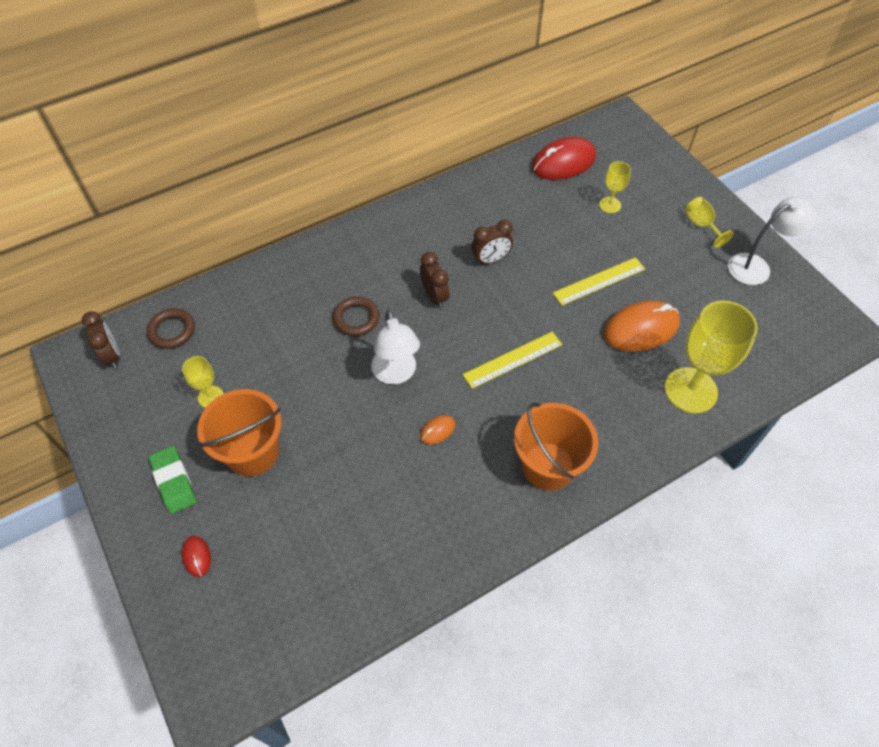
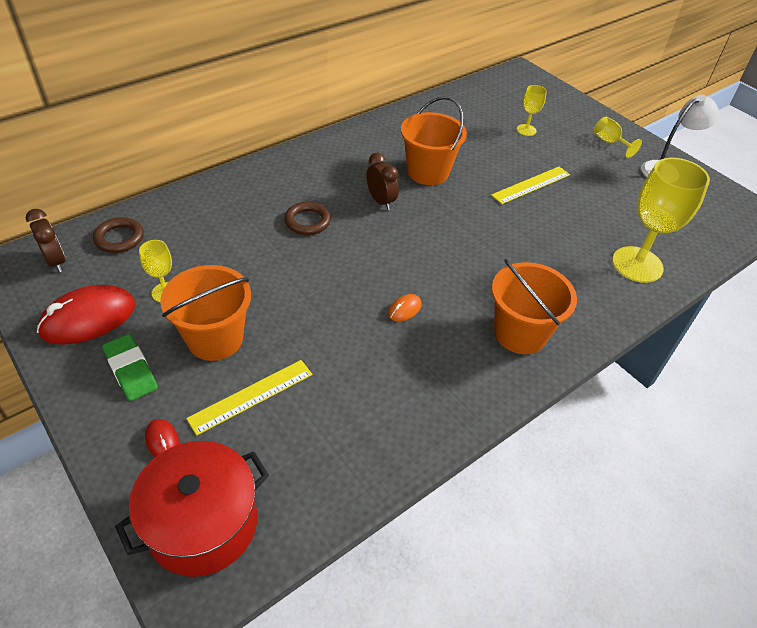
camera: 10 degrees left, 10 degrees down
white lamp [371,310,420,384] -> none
yellow ruler [463,332,562,389] -> yellow ruler moved to [186,360,312,436]
brown clock [471,220,513,265] -> orange bucket [401,96,467,185]
red mouse [532,137,596,180] -> red mouse moved to [37,285,136,345]
orange mouse [603,301,680,352] -> none
none -> red pot [115,441,269,577]

